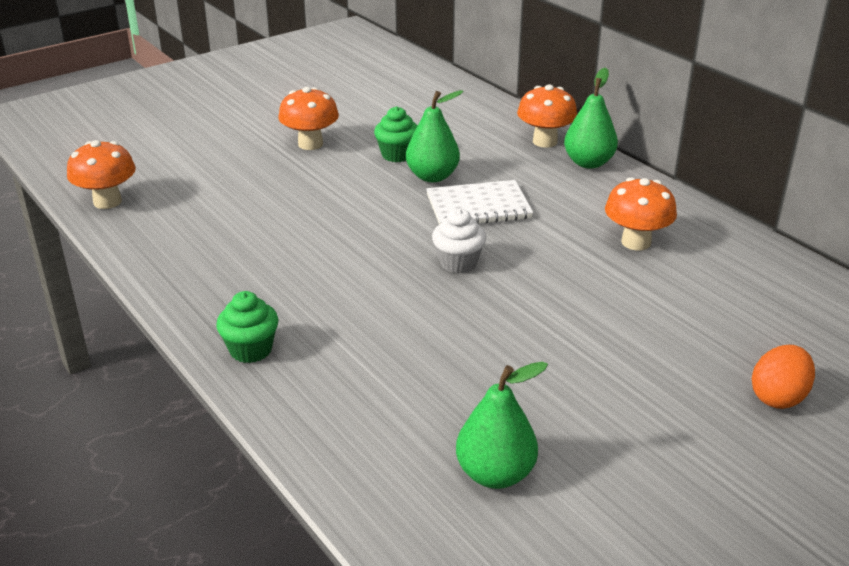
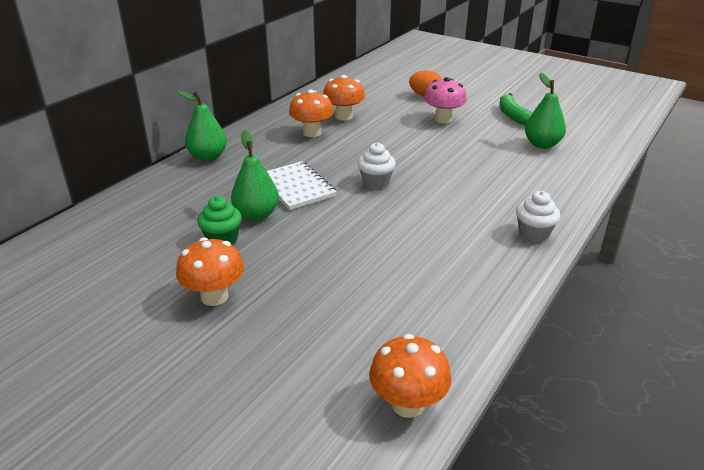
camera: 110 degrees left, 0 degrees up
green cupcake [216,291,278,363] -> white cupcake [516,191,560,242]
orange mushroom [517,84,577,148] -> orange mushroom moved to [323,75,365,121]
none -> pink mushroom [424,77,467,123]
none -> green banana [499,93,532,125]

